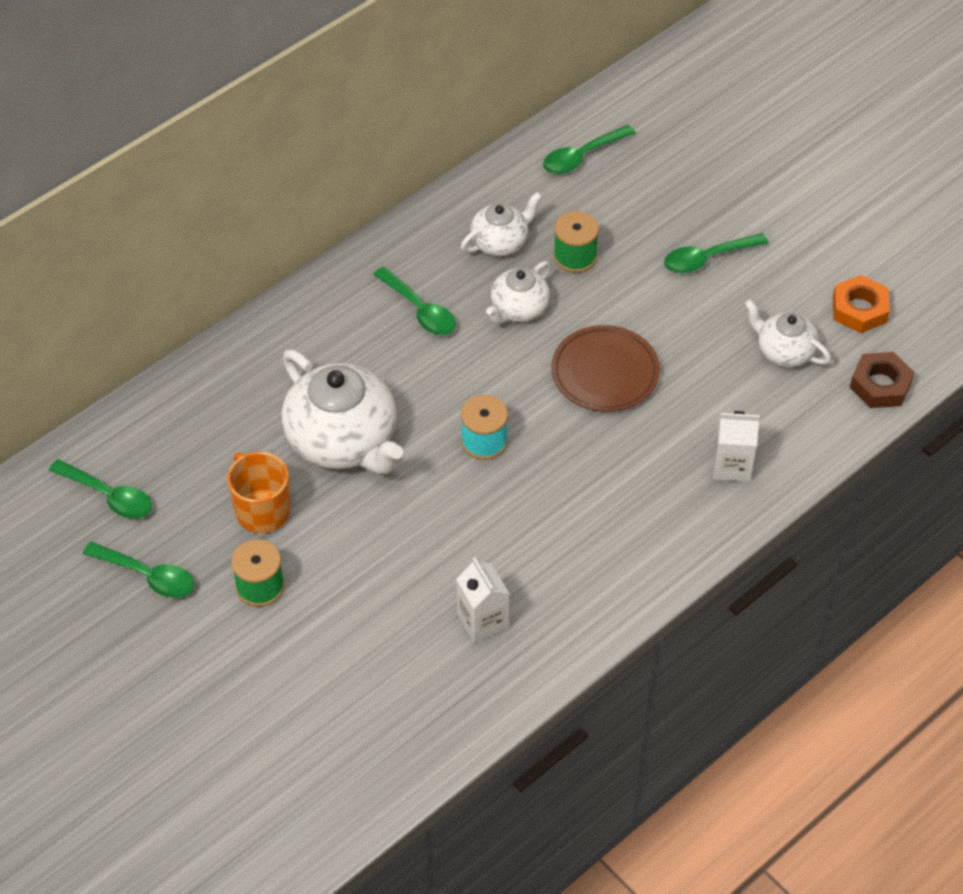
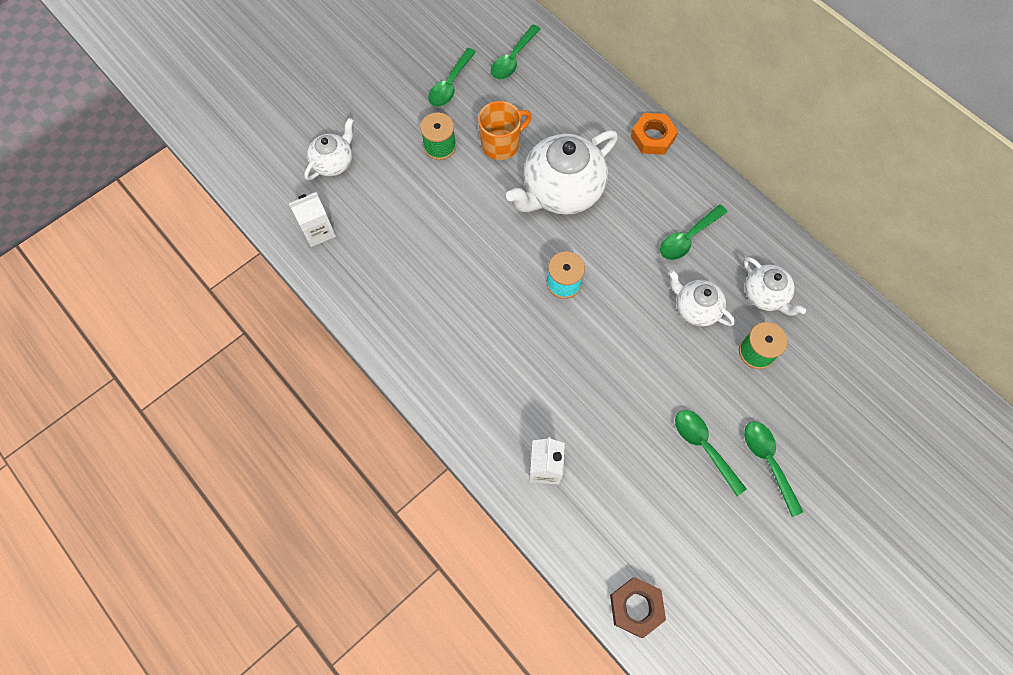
camera: 90 degrees right, 15 degrees up
white carton [456,557,510,643] -> white carton moved to [289,192,336,247]
green spoon [543,125,635,174] -> green spoon moved to [675,410,747,496]
brown plate [551,325,660,412] -> none
white teapot [745,299,831,367] -> white teapot moved to [304,118,354,180]
orange nut [833,275,890,333] -> orange nut moved to [631,113,678,155]

